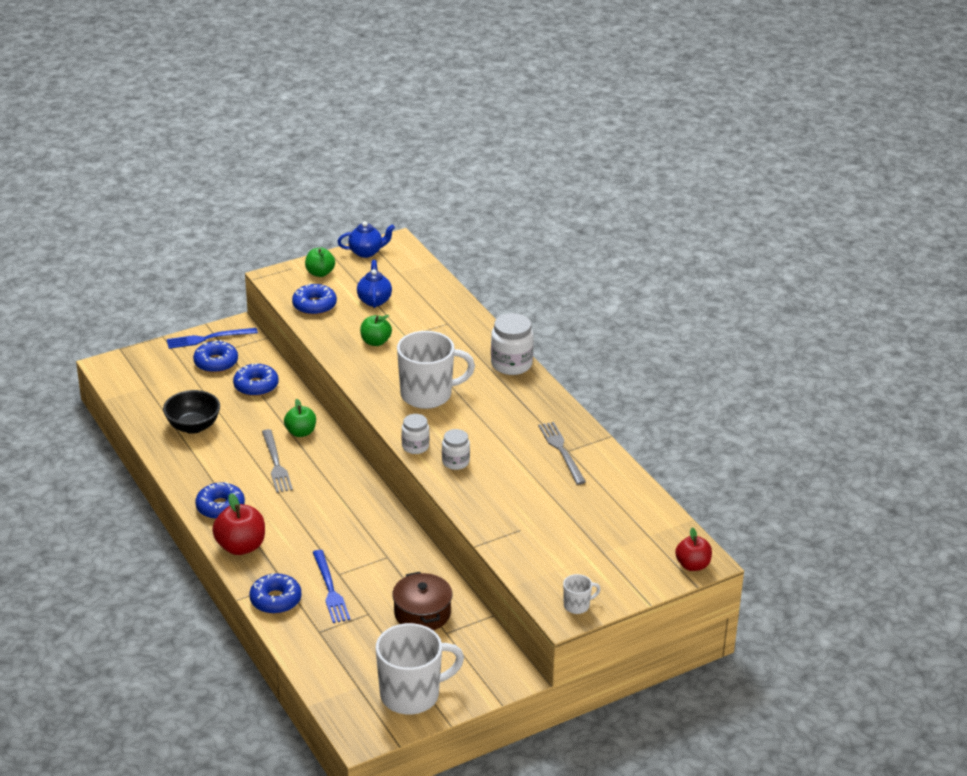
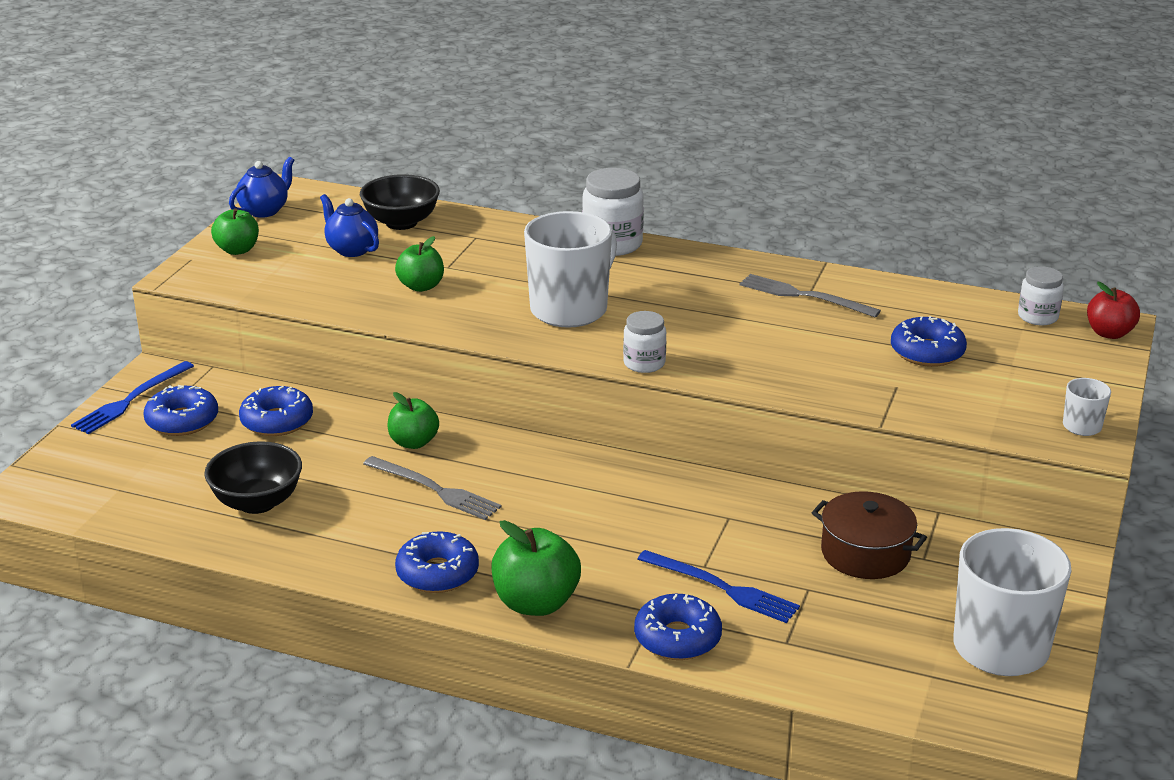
camera: 40 degrees left, 5 degrees down
red apple [212,493,265,555] -> green apple [492,520,581,616]
blue donut [292,284,337,315] -> blue donut moved to [891,316,967,367]
white jar [442,429,470,470] -> white jar moved to [1018,266,1064,325]
none -> black bowl [360,174,440,230]

